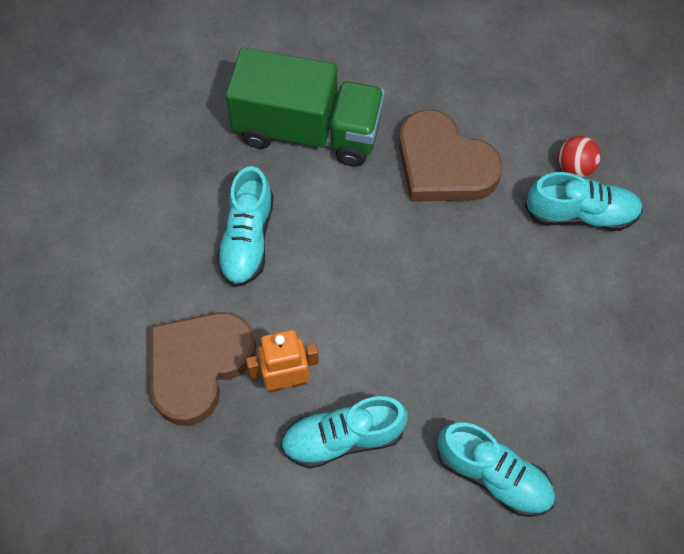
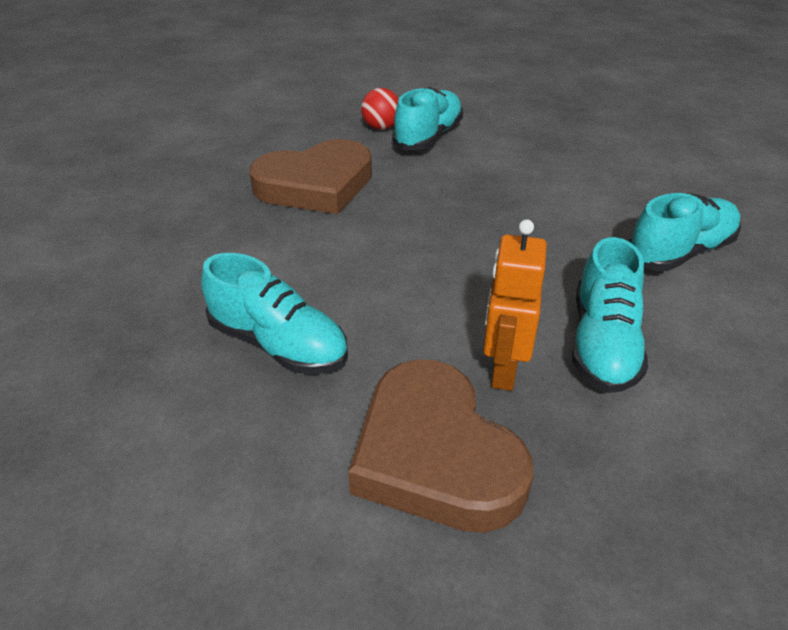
camera: 65 degrees left, 25 degrees down
green truck [226,48,385,167] -> none

